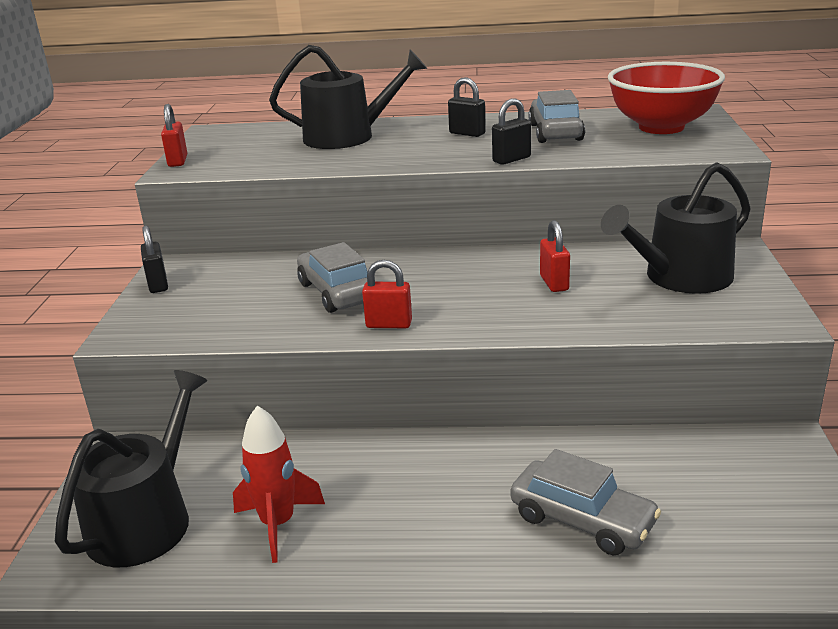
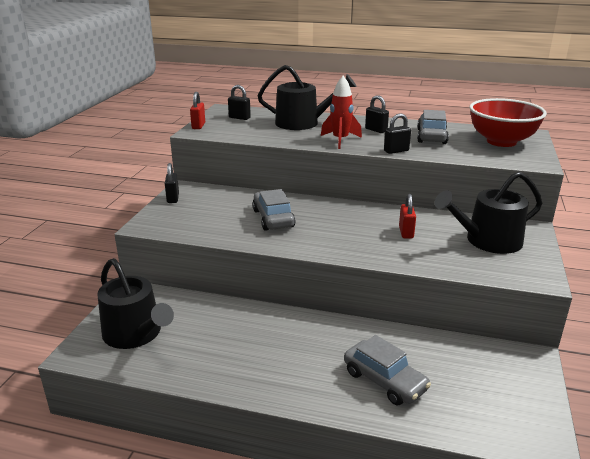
camera: 10 degrees right, 0 degrees up
black watering can [55,370,207,567] -> black watering can turned 105 degrees clockwise [97,258,174,349]
red rocket [233,406,325,563] -> red rocket moved to [321,76,362,149]
red padlock [362,260,412,328] -> none
none -> black padlock [228,85,251,120]

